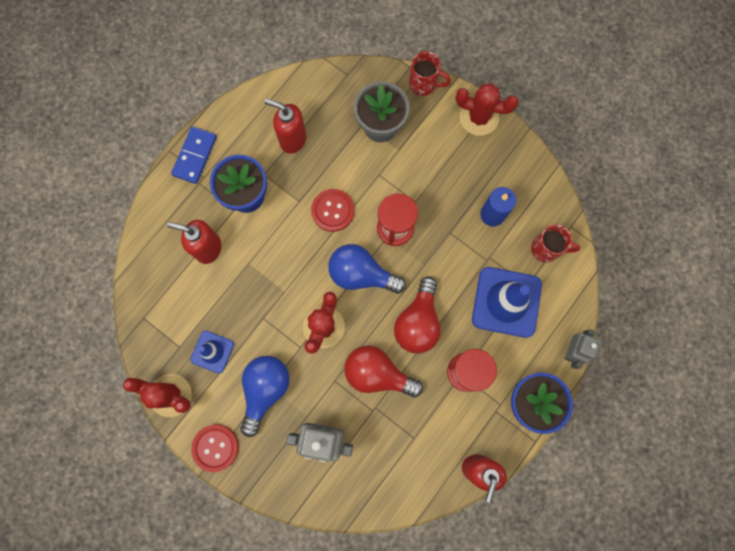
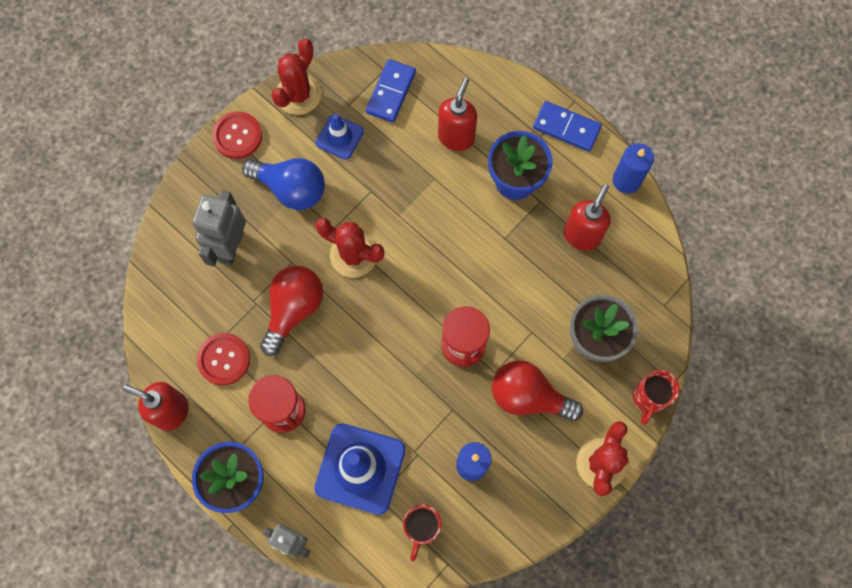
camera: 95 degrees right, 5 degrees down
red button [311,189,354,232] -> red button moved to [197,333,250,385]
blue light bulb [328,244,406,294] -> none
red light bulb [394,276,441,353] -> red light bulb moved to [492,360,583,421]
none -> blue domino [366,59,416,123]
none -> blue candle [613,143,654,194]

